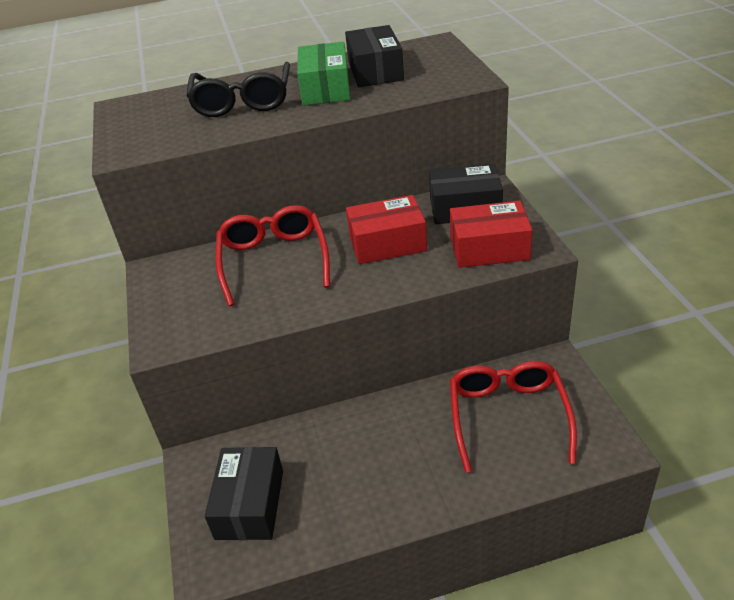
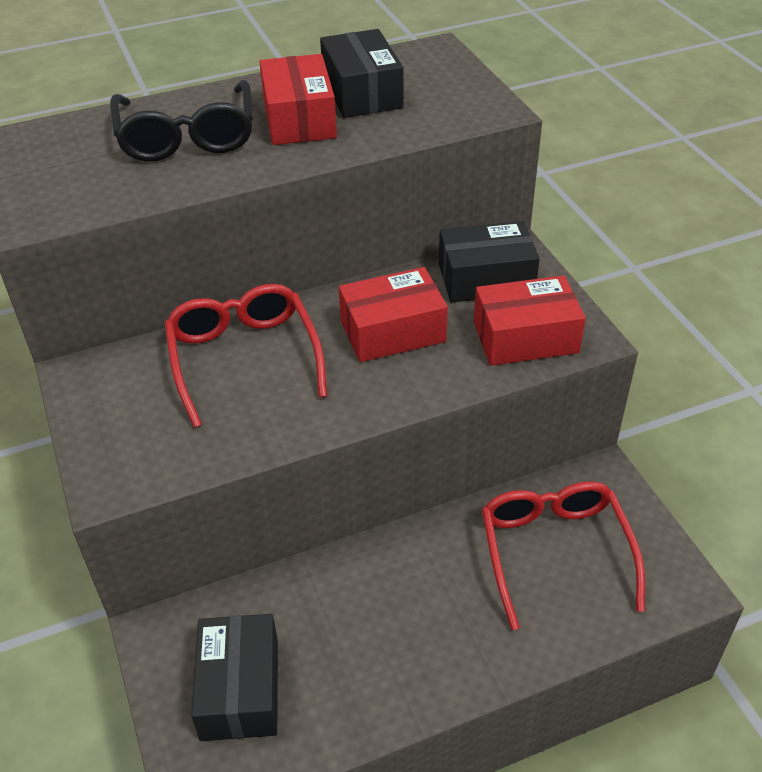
camera: 10 degrees left, 5 degrees up
green box [297,42,350,106] -> red box [259,54,337,145]

